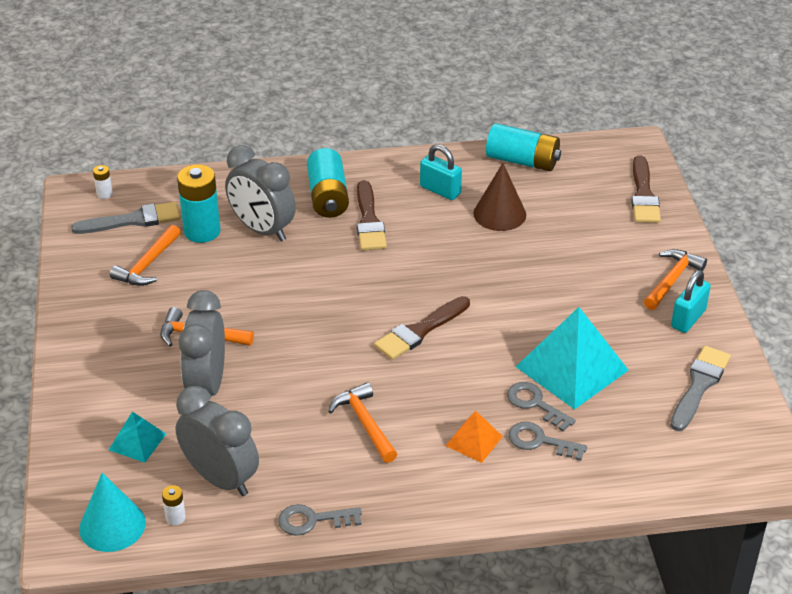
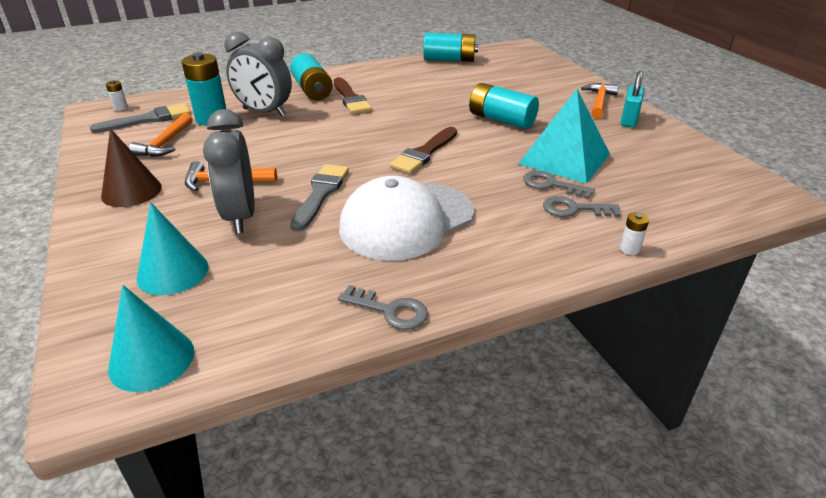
camera: 15 degrees left, 5 degrees down
turquoise pyramid [109,412,166,463] -> turquoise cone [137,202,209,295]
white battery [162,485,186,525] -> white battery moved to [620,212,649,255]
grey clock [175,386,259,496] -> none
grey key [278,504,362,536] -> grey key turned 135 degrees counterclockwise [338,285,428,330]
orange hammer [328,382,397,463] -> white cap [339,176,474,261]
turquoise padlock [420,144,462,200] -> none
orange pyramid [446,411,503,463] -> none
brown cone [473,163,526,231] -> brown cone moved to [101,128,162,207]
brown brush [631,155,661,223] -> none
grey brush [670,346,731,431] -> grey brush moved to [290,164,349,231]
none -> turquoise battery [469,83,539,129]

